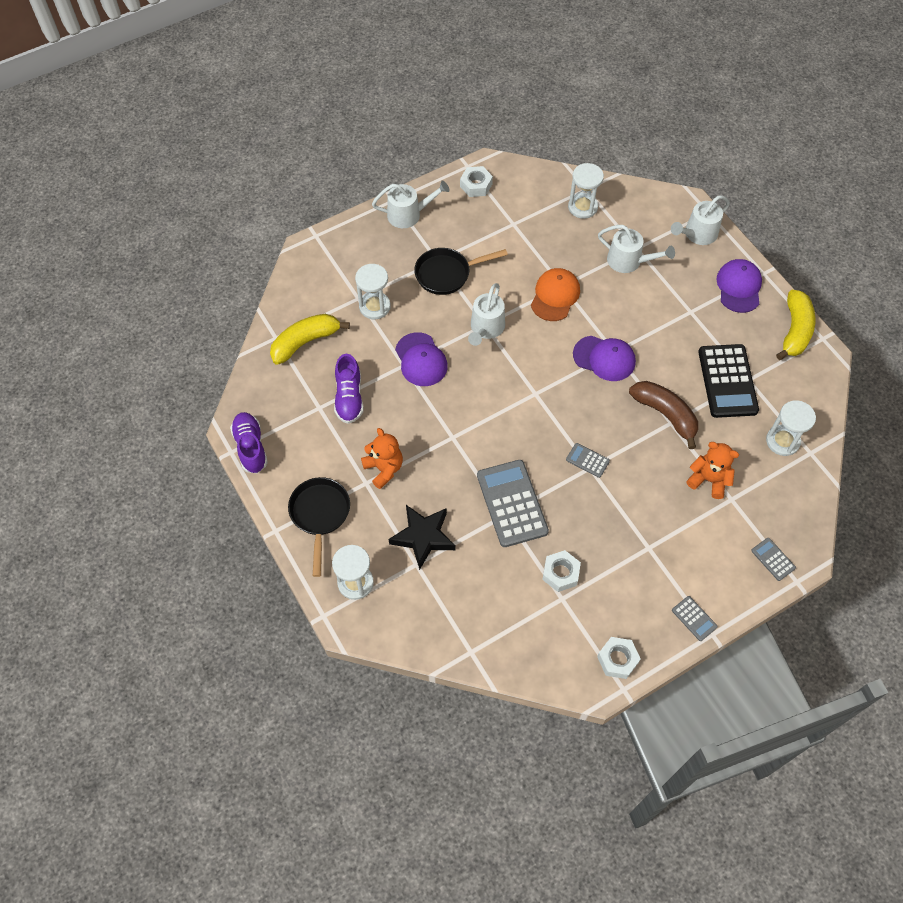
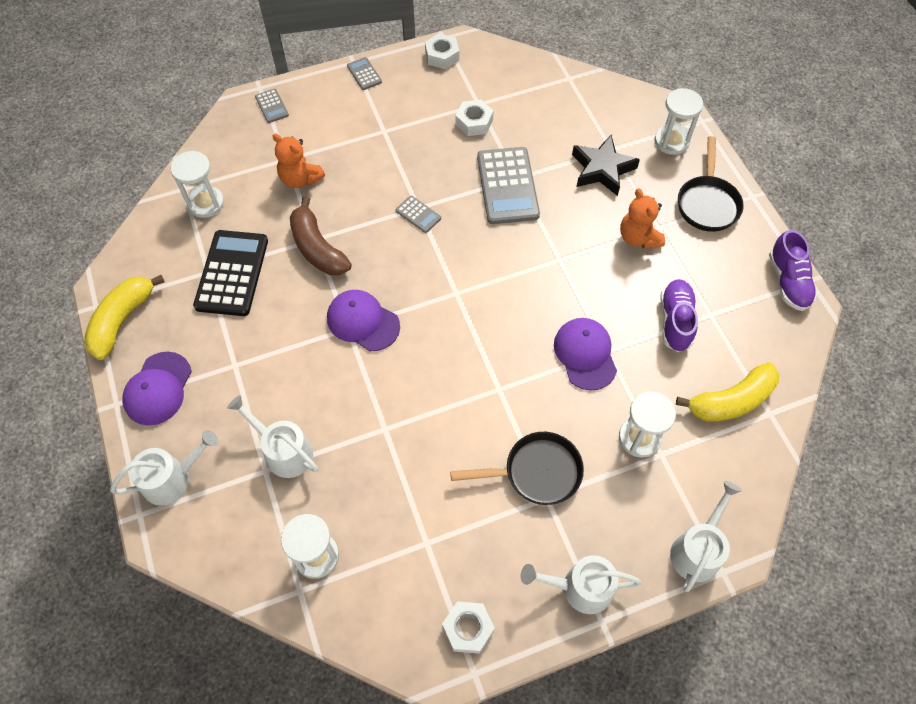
camera: 170 degrees left, 0 degrees up
white watering can [468,283,505,346] -> white watering can moved to [670,481,742,592]
orange cap [531,268,580,321] -> none

